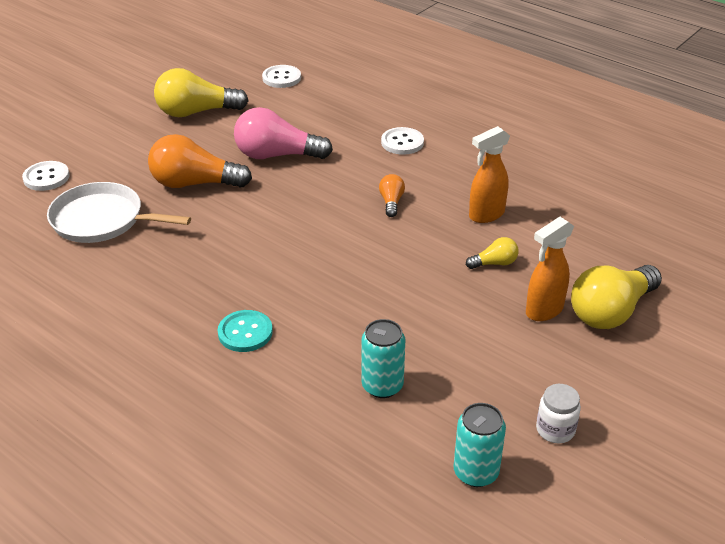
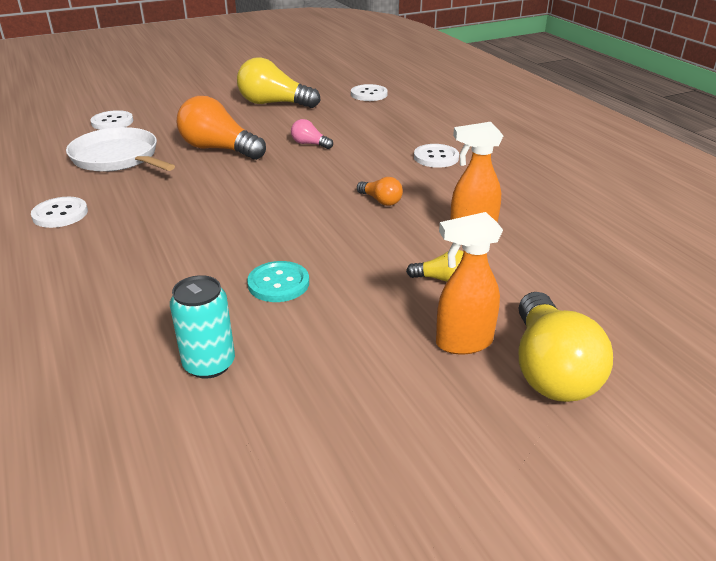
camera: 25 degrees right, 5 degrees down
turquoise button [218,310,273,352] -> turquoise button moved to [247,261,309,302]
pink light bulb [234,107,333,159] -> pink light bulb [291,119,333,149], size x0.48
orange light bulb [379,174,405,217] -> orange light bulb turned 105 degrees clockwise [357,177,403,206]
turquoise can [454,403,506,487] -> none
white jar [536,384,581,443] -> none
yellow light bulb [571,265,662,329] -> yellow light bulb turned 75 degrees counterclockwise [519,292,613,402]
none -> white button [31,197,88,228]

